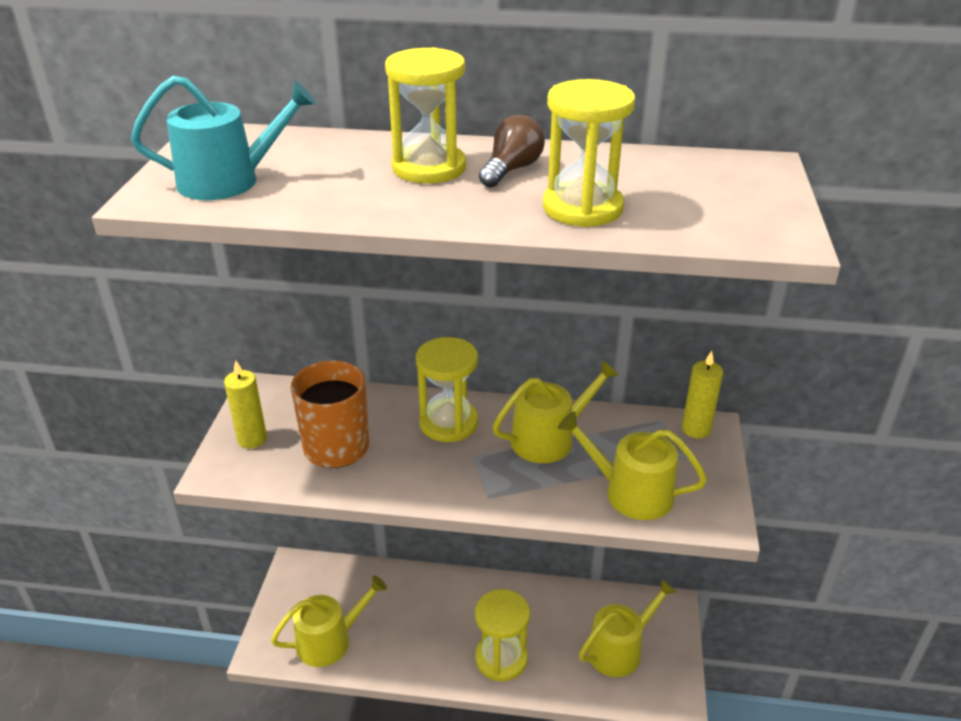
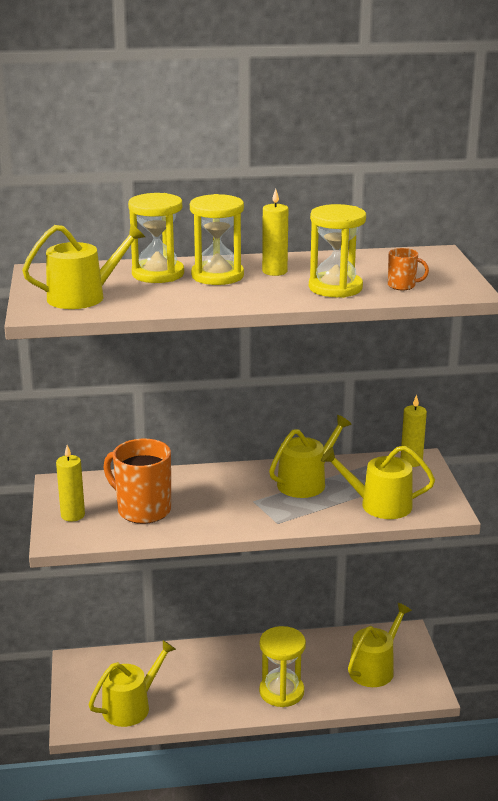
camera: 15 degrees left, 10 degrees down
turquoise watering can [131,76,316,200] -> yellow watering can [22,223,145,309]
yellow hourglass [416,337,478,442] -> yellow hourglass moved to [128,193,184,283]
brown light bulb [479,115,545,188] -> yellow candle [262,189,288,276]
none -> orange mug [388,248,429,290]

